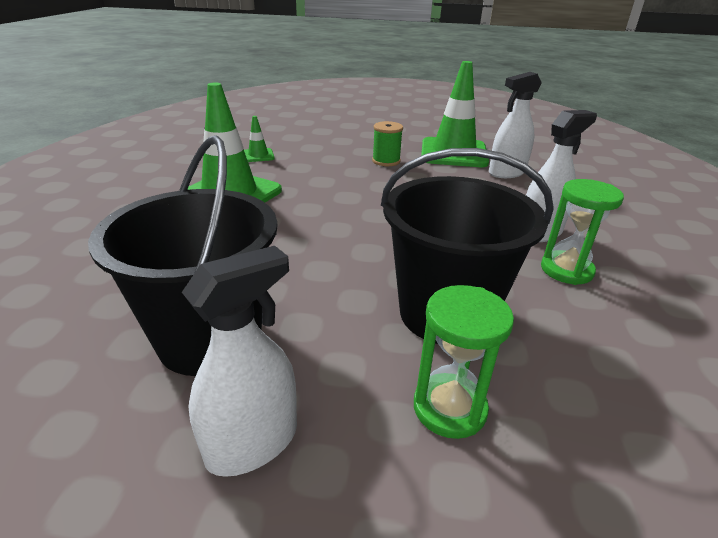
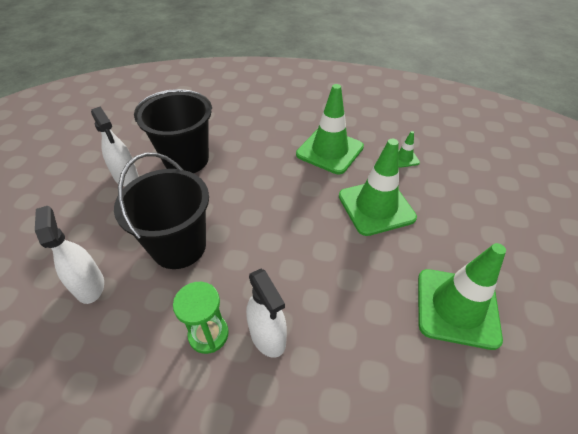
camera: 95 degrees right, 15 degrees up
green spool [372,121,403,166] -> none
green hourglass [414,285,514,439] -> none
white spray bottle [489,72,542,178] -> white spray bottle moved to [35,206,104,304]
none -> green traffic cone [339,139,417,236]

